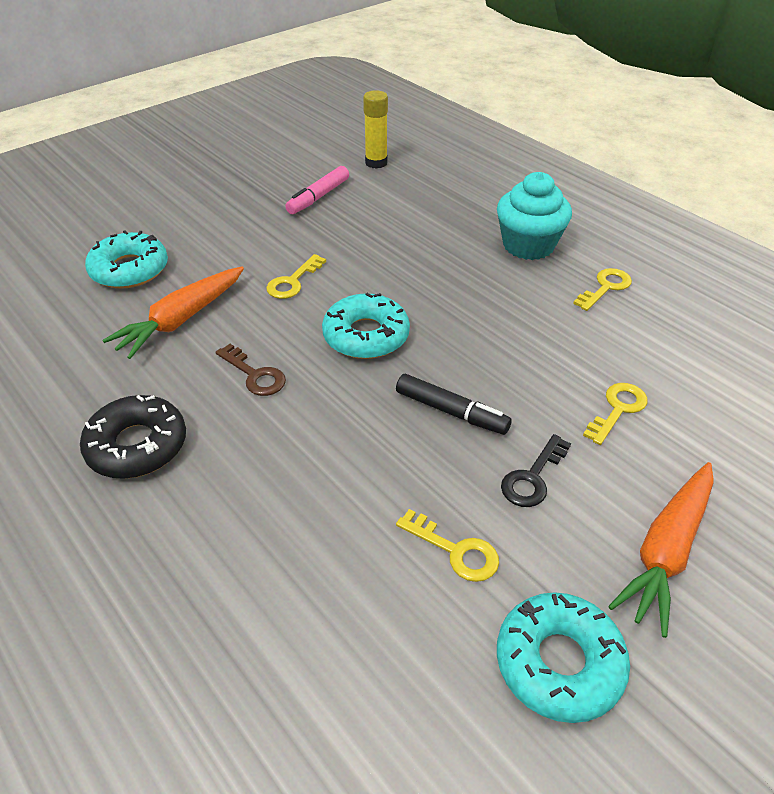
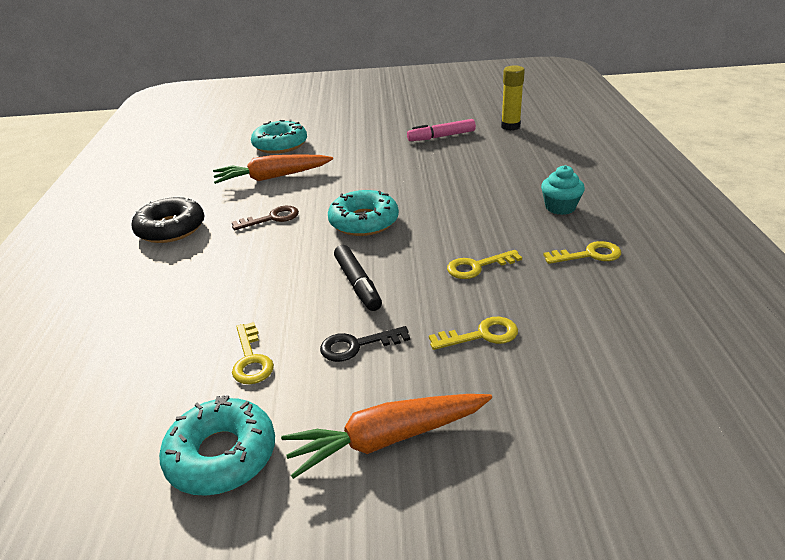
camera: 40 degrees right, 10 degrees down
brown key [216,344,286,396] -> brown key turned 105 degrees counterclockwise [232,206,299,230]
yellow key [266,254,326,299] -> yellow key moved to [447,250,522,279]
turquoise cupcake [497,172,572,260] -> turquoise cupcake [541,165,585,215], size x0.62

